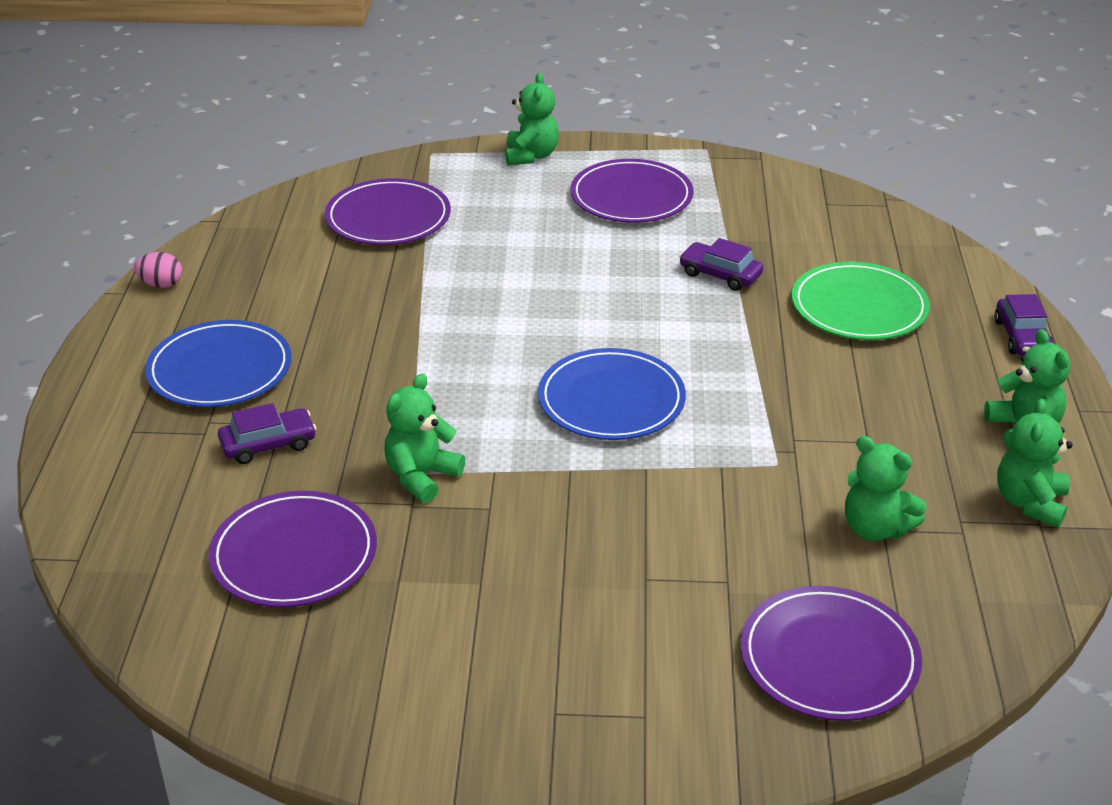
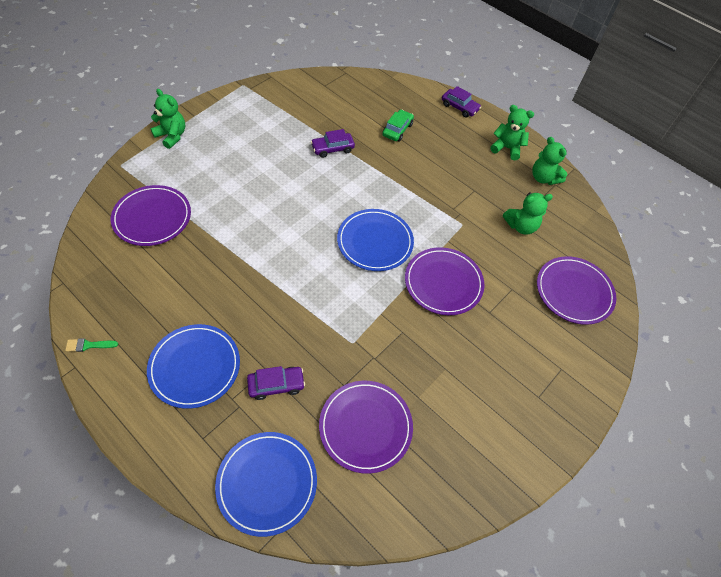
camera: 55 degrees left, 20 degrees up
pink egg [134,252,182,288] -> green brush [65,338,118,352]
purple car [218,403,317,464] -> purple car turned 60 degrees clockwise [247,366,305,400]
green teddy bear [384,374,465,503] -> none
purple plate [571,159,694,223] -> purple plate moved to [405,247,484,315]
green plate [792,262,930,340] -> green car [382,110,414,141]
none -> blue plate [215,432,317,537]

